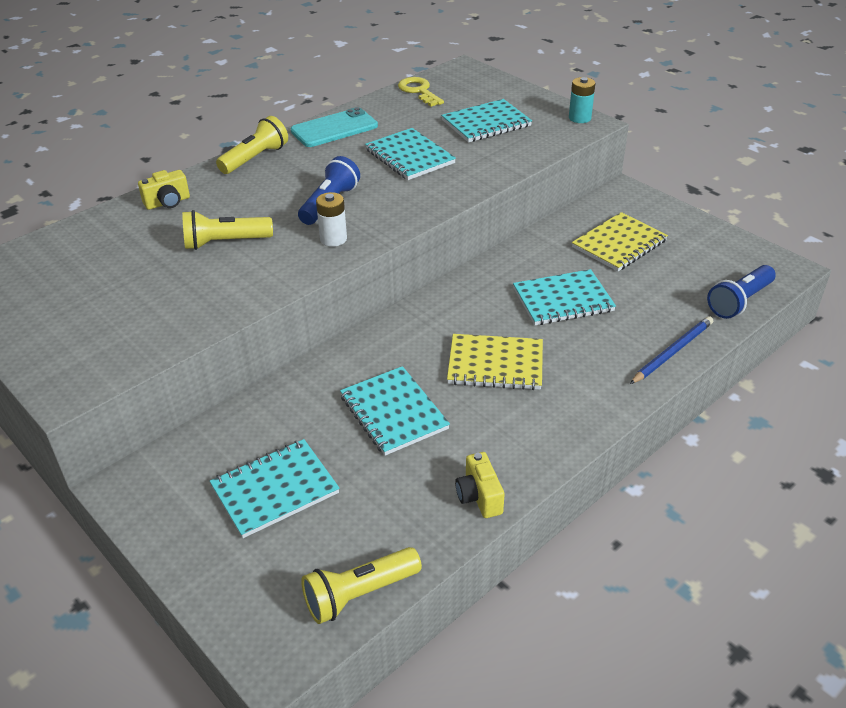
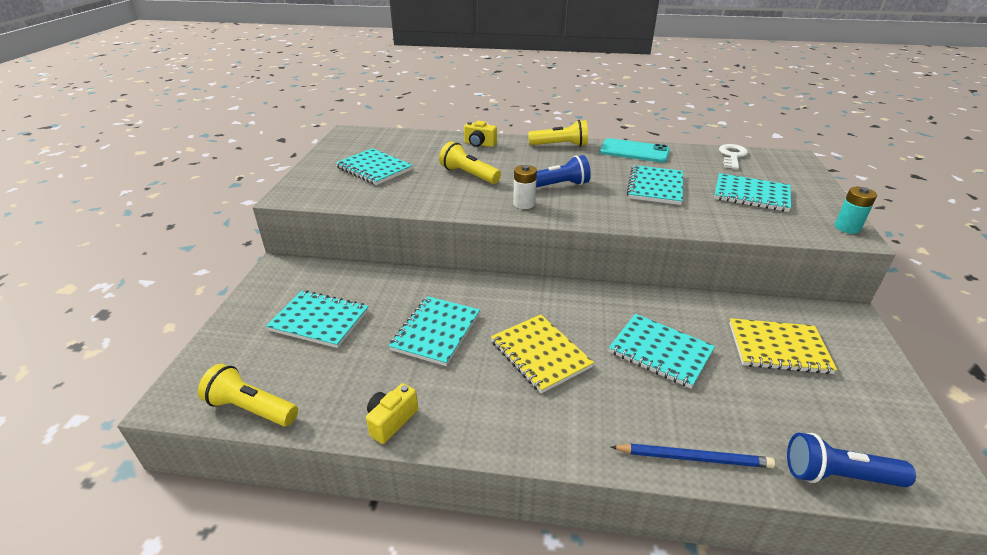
camera: 50 degrees right, 5 degrees down
yellow key [398,77,444,107] -> white key [719,144,748,170]
none -> turquoise notebook [335,148,413,185]

